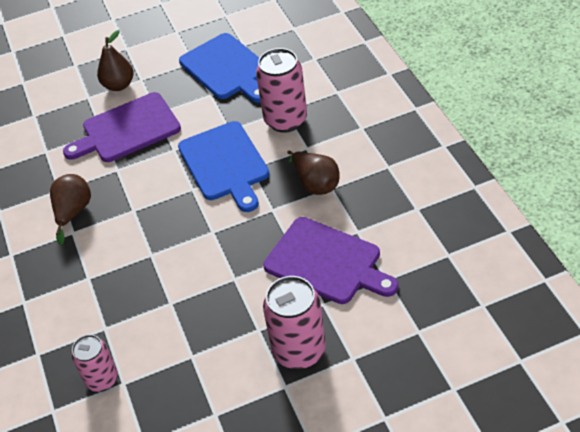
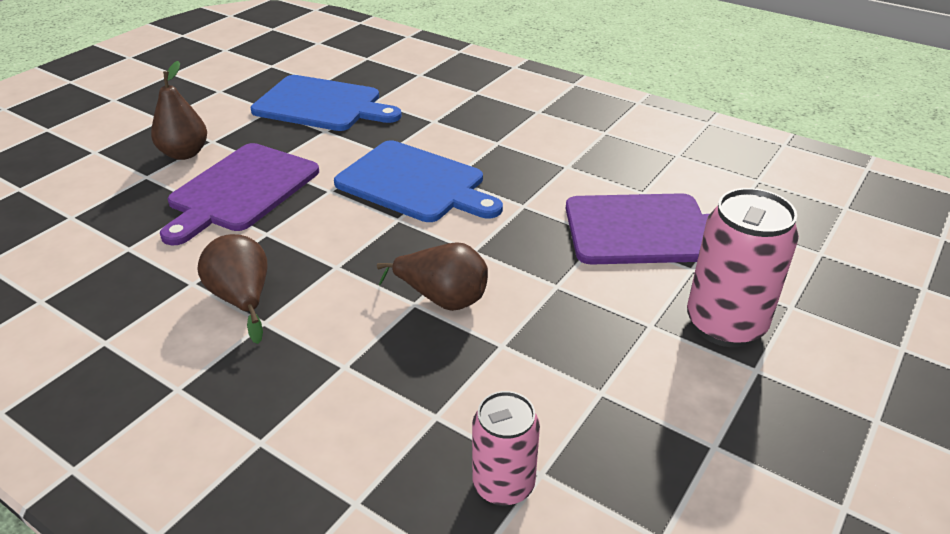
camera: 40 degrees left, 10 degrees down
pink can [256,48,307,133] -> none
brown pear [287,151,340,195] -> brown pear moved to [377,242,488,311]

